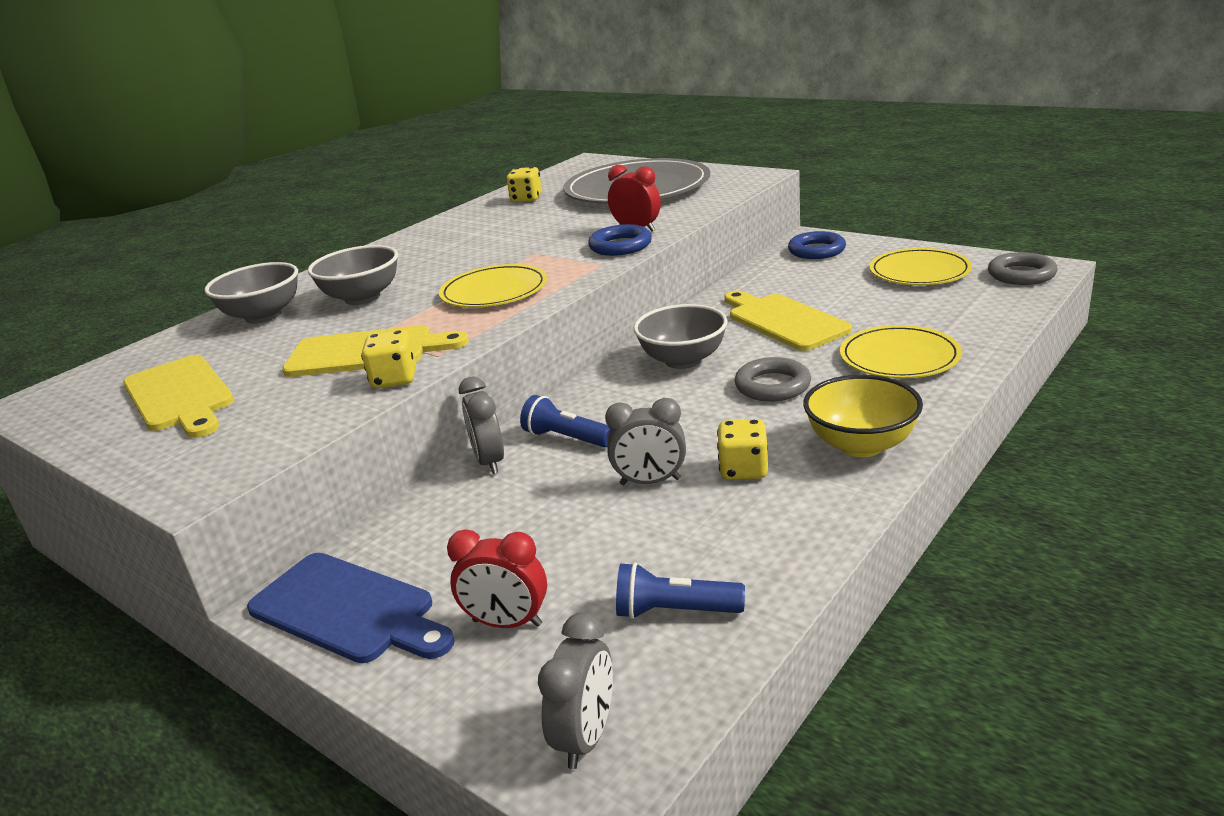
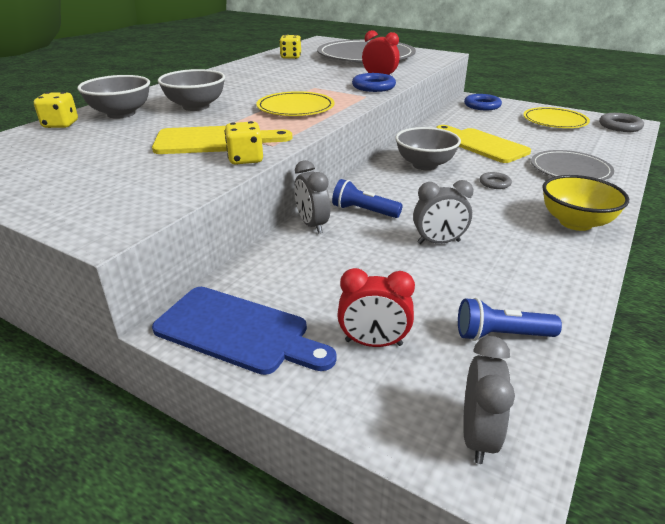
camera: 10 degrees left, 5 degrees up
yellow cutting board [123,355,234,438] -> none
yellow dice [717,419,768,480] -> yellow dice moved to [34,92,78,128]
grey ring [734,357,811,401] -> grey ring [480,172,512,189], size x0.60
yellow plate [840,325,962,378] -> grey plate [531,150,614,180]

